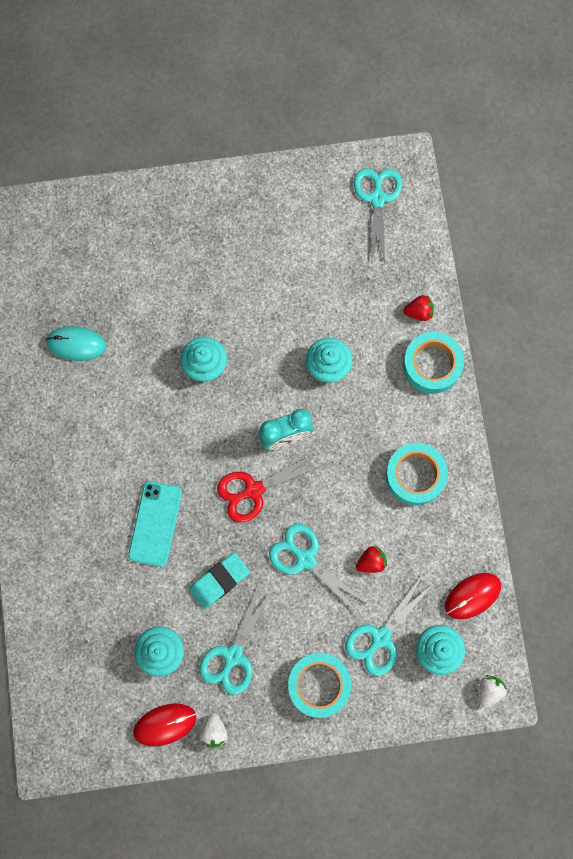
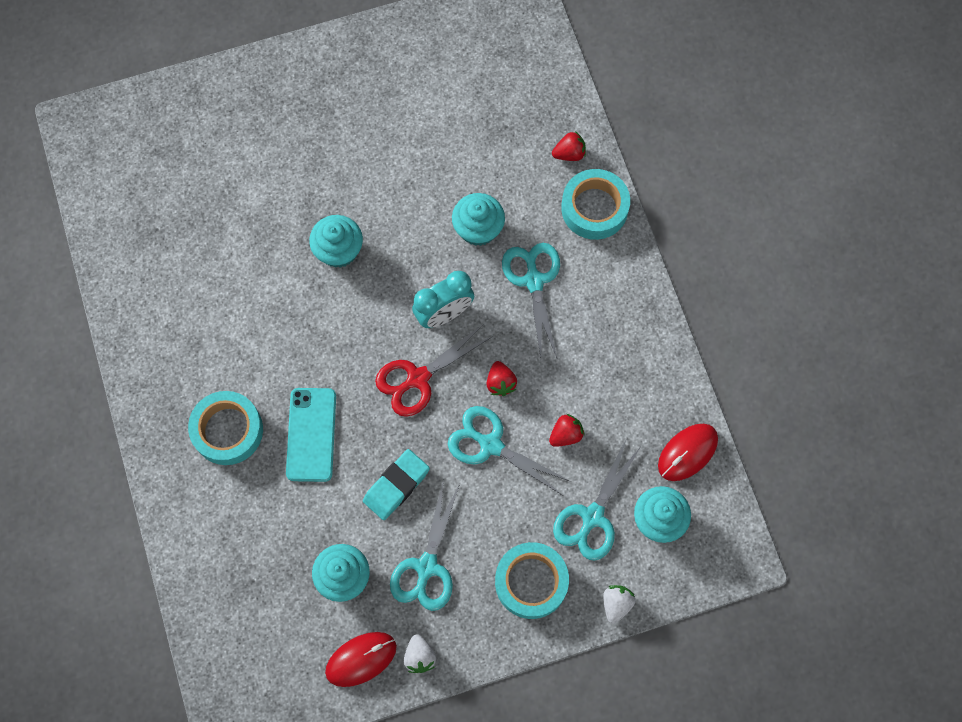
camera: 10 degrees left, 5 degrees down
turquoise mouse [46,326,106,361] -> none
turquoise scissors [354,168,402,263] -> turquoise scissors moved to [502,243,560,358]
turquoise tape [385,443,448,505] -> turquoise tape moved to [188,391,263,465]
white strawberry [479,675,507,708] -> white strawberry moved to [603,585,635,624]
none -> red strawberry [487,361,517,396]

